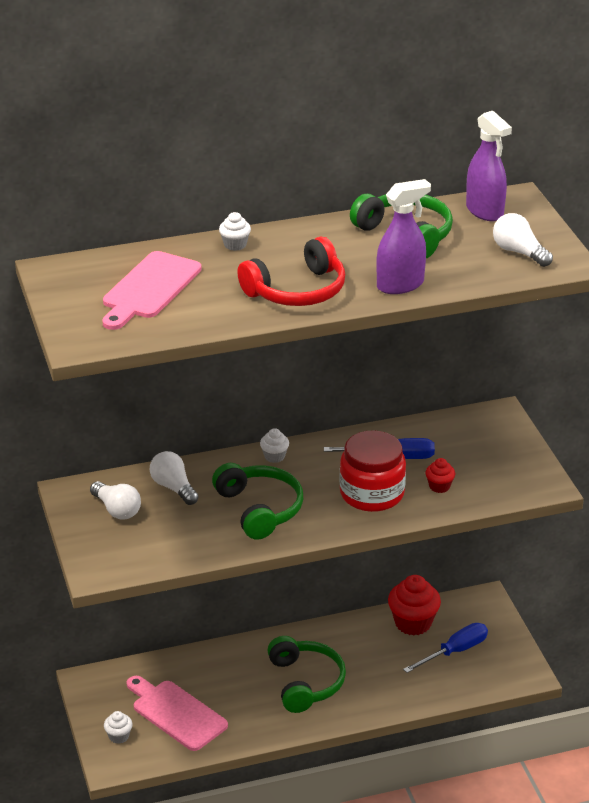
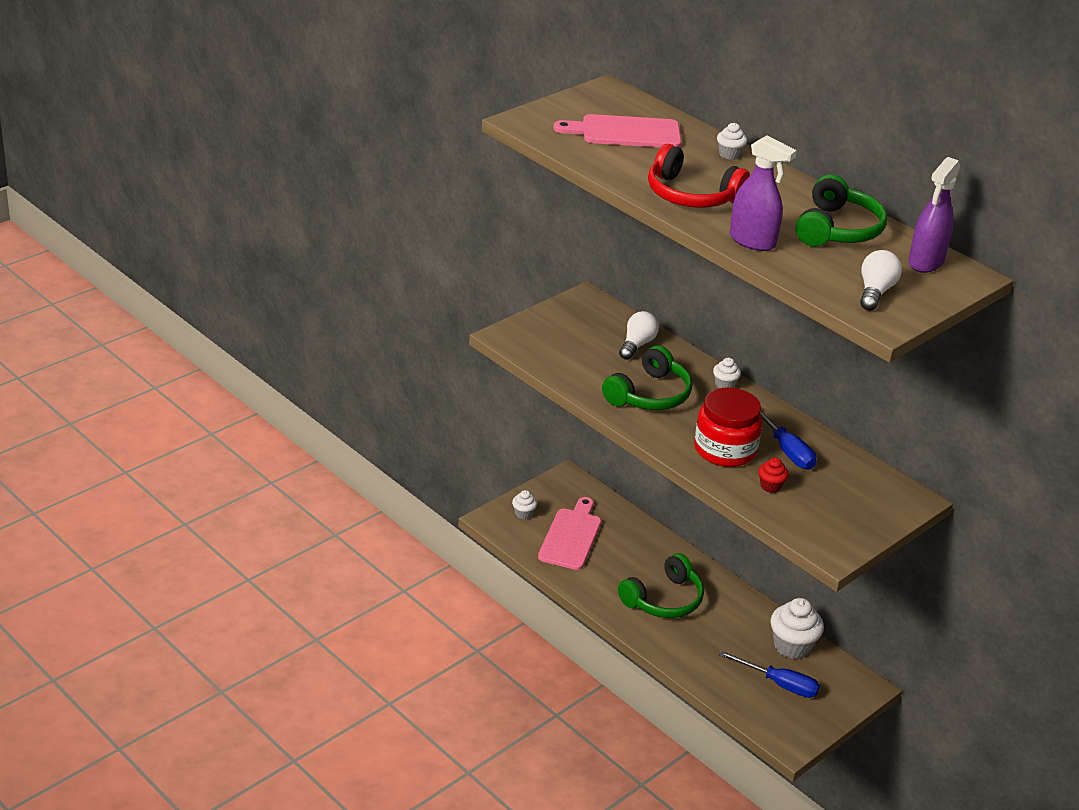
camera: 60 degrees right, 0 degrees up
white light bulb [90,481,141,520] -> none
red cupcake [388,575,441,635] -> white cupcake [771,598,824,659]

